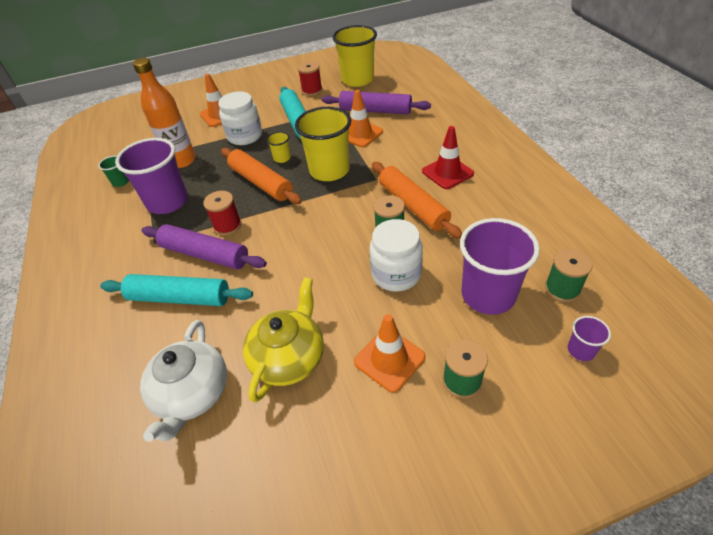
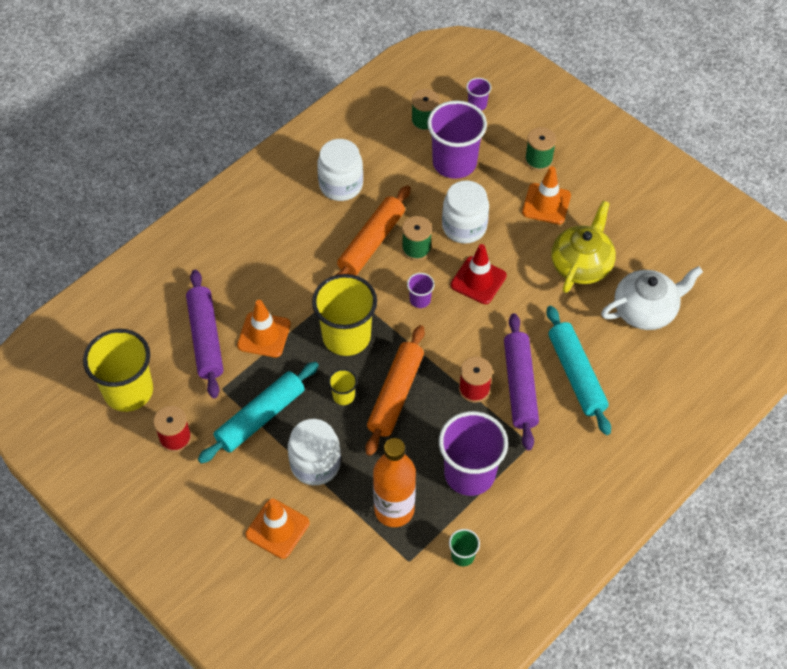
camera: 120 degrees left, 10 degrees up
yellow teapot [243,277,324,403] -> yellow teapot turned 120 degrees clockwise [551,201,616,293]
red traffic cone [422,126,474,189] -> red traffic cone moved to [451,244,507,304]
none -> white jar [317,139,363,201]
none -> purple cup [407,273,435,308]

